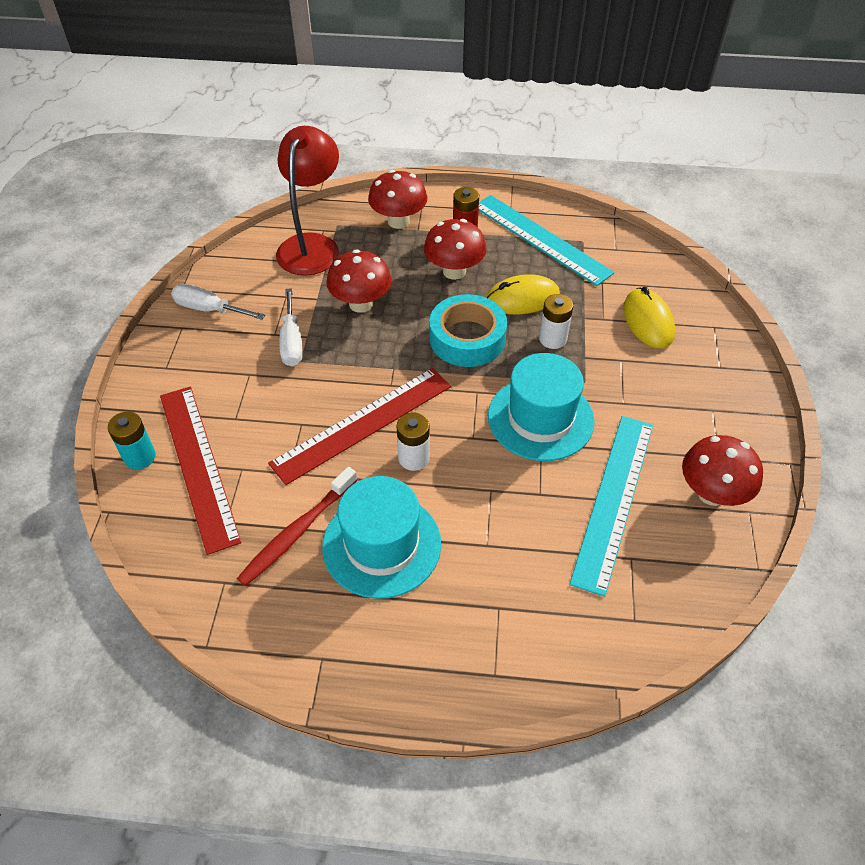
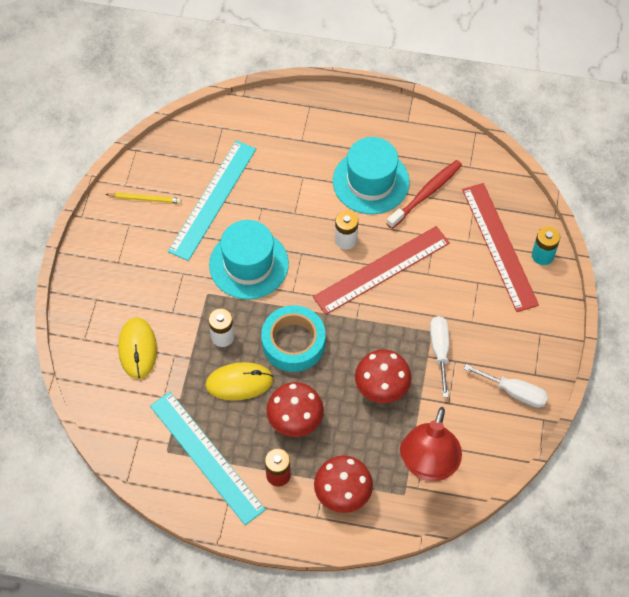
camera: 175 degrees left, 10 degrees up
red mushroom [682,435,763,506] -> yellow pencil [106,192,181,203]

